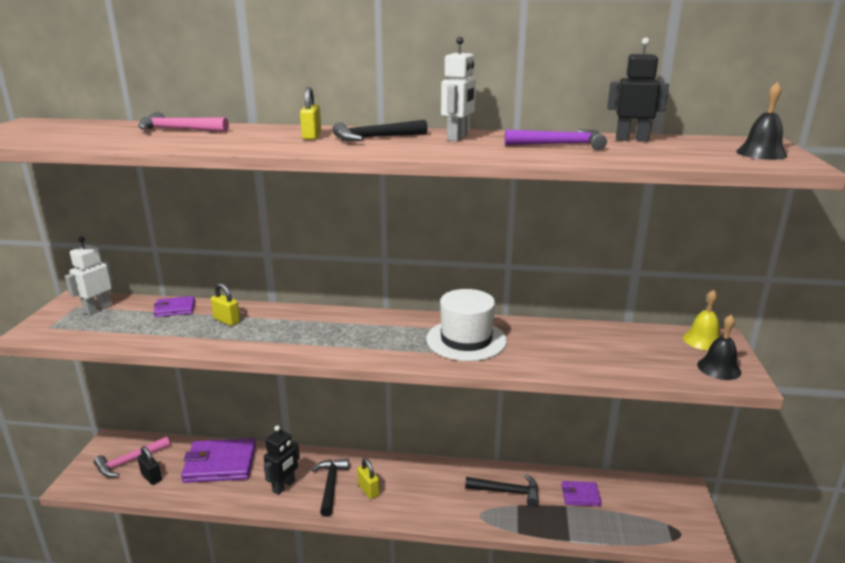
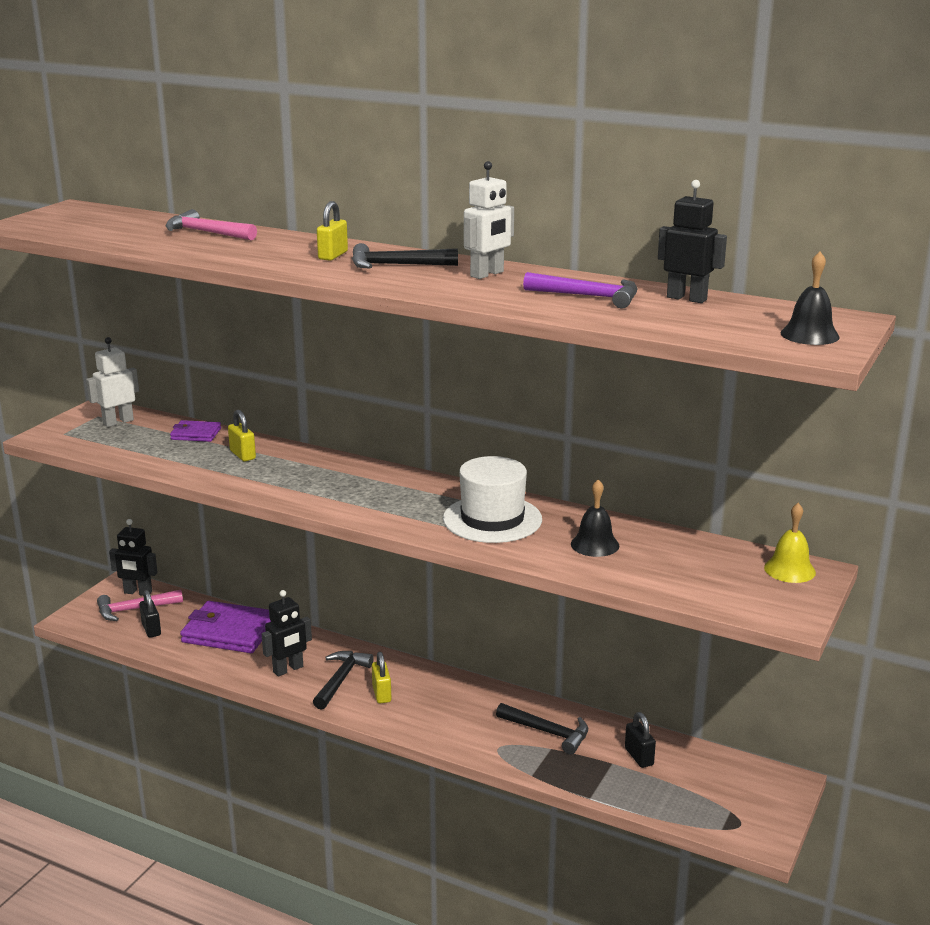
camera: 20 degrees right, 0 degrees up
purple wallet [561,481,602,506] -> black padlock [625,712,656,768]
black bell [697,315,741,380] -> black bell moved to [571,479,619,557]
none -> black robot [109,519,158,596]

